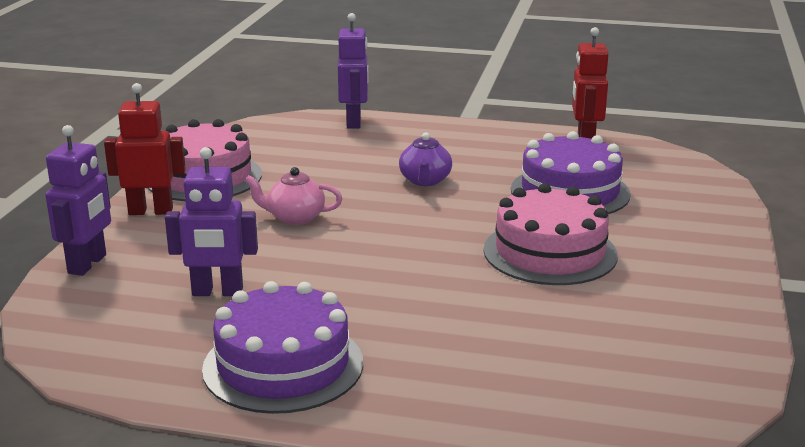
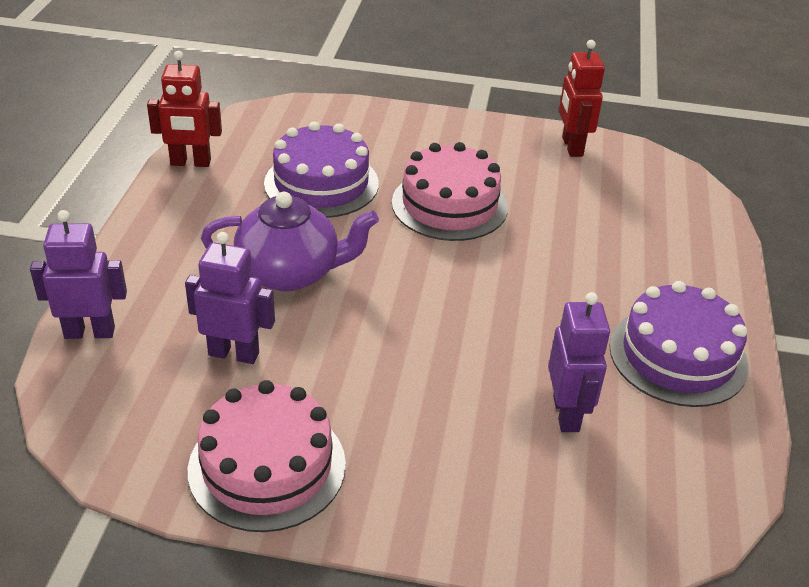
camera: 95 degrees left, 15 degrees up
purple robot [45,125,111,276] -> purple robot moved to [185,232,275,364]
red robot [104,83,186,215] -> red robot moved to [559,40,605,157]
pink teapot [245,167,342,225] -> none
purple teapot [399,132,452,186] -> purple teapot [201,192,379,291], size x1.73

